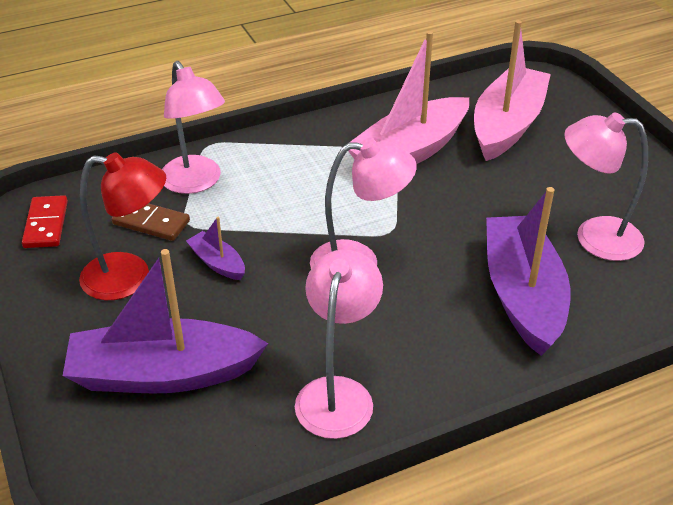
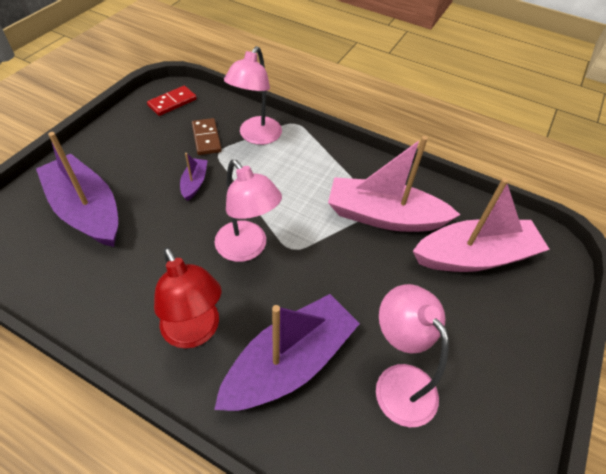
camera: 50 degrees right, 10 degrees up
red lamp [79,152,166,300] -> red lamp moved to [154,247,222,348]
pink lamp [295,250,383,439] -> none

